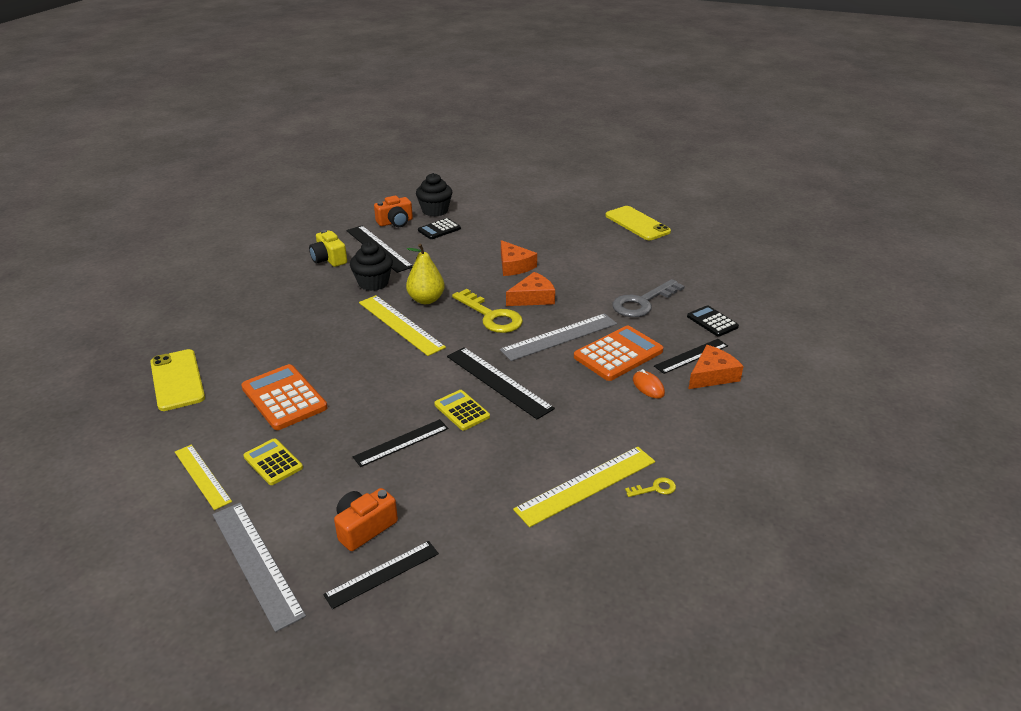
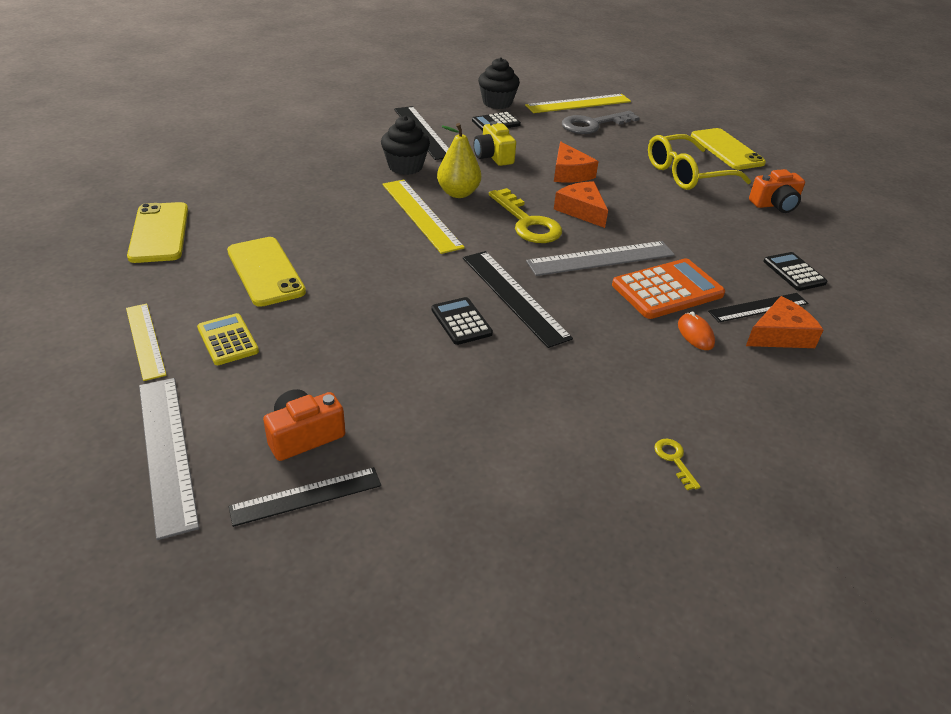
camera: 10 degrees right, 5 degrees up
orange calculator [241,364,328,430] -> yellow phone [227,237,306,307]
yellow camera [309,230,347,267] -> yellow camera moved to [474,121,516,166]
black ruler [353,419,448,467] -> none
orange camera [374,196,413,227] -> orange camera moved to [749,169,805,213]
yellow calculator [434,390,490,431] -> black calculator [432,297,493,345]
orange cheese [506,272,555,306] -> orange cheese turned 105 degrees counterclockwise [554,181,608,228]
yellow ruler [513,446,655,527] -> yellow ruler moved to [525,94,631,113]
grey key [612,279,684,317] -> grey key moved to [562,111,640,134]
yellow key [625,477,676,497] -> yellow key turned 105 degrees counterclockwise [654,439,701,490]
none -> yellow glasses [648,134,751,190]

